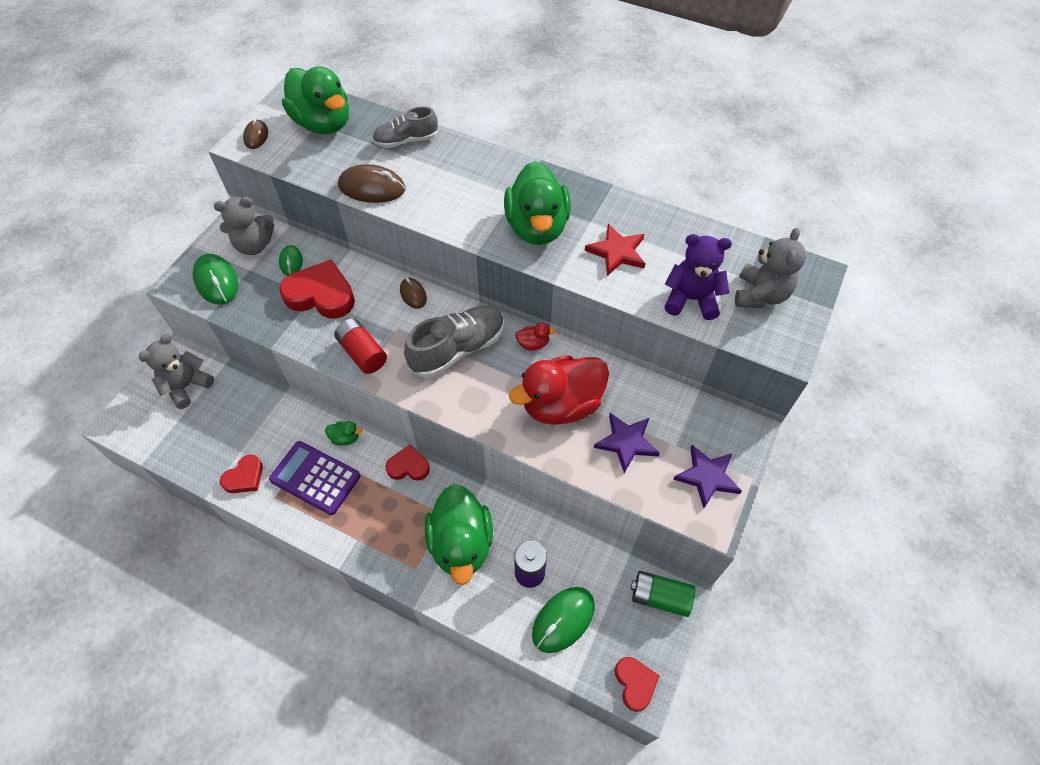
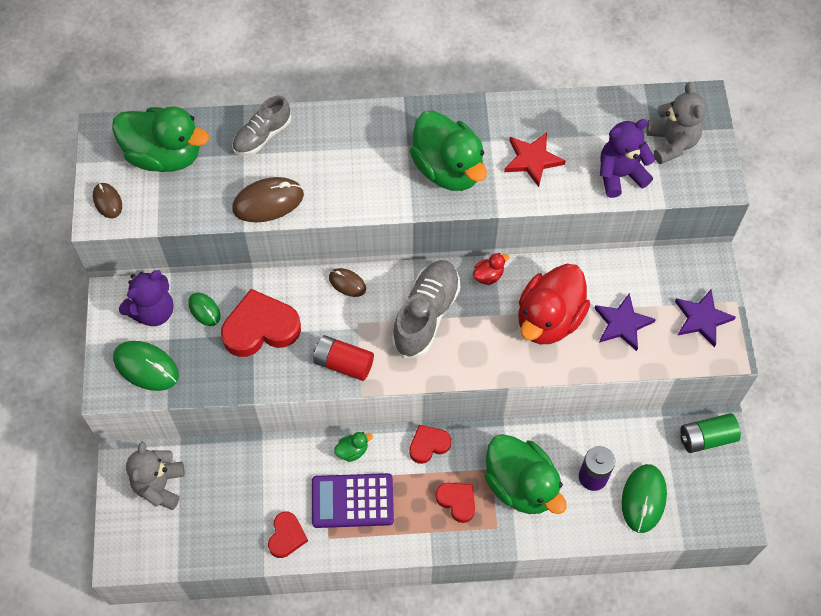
camera: 30 degrees left, 5 degrees up
grey teddy bear [214,197,274,255] -> purple teddy bear [119,270,174,326]
red heart [615,657,660,712] -> red heart moved to [436,483,475,523]

